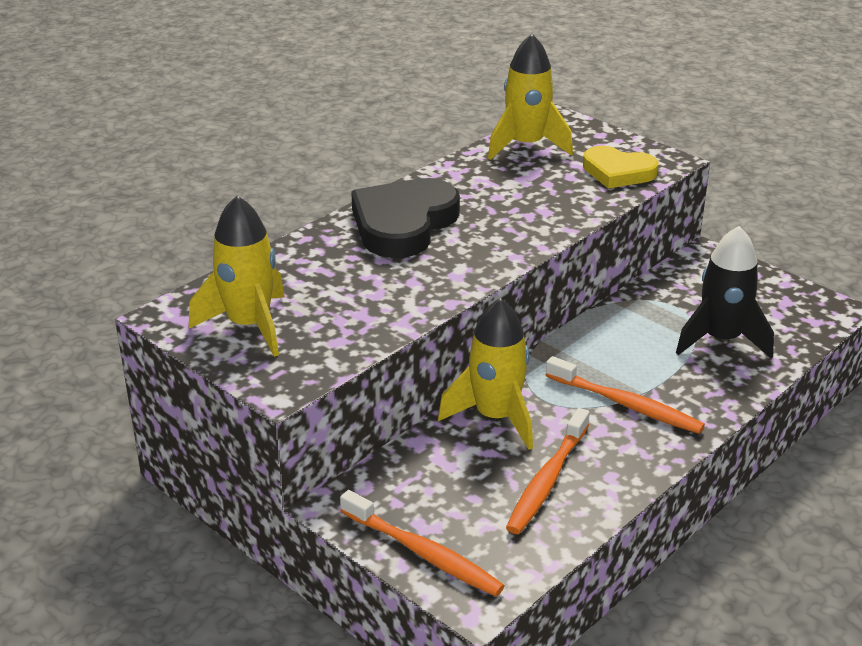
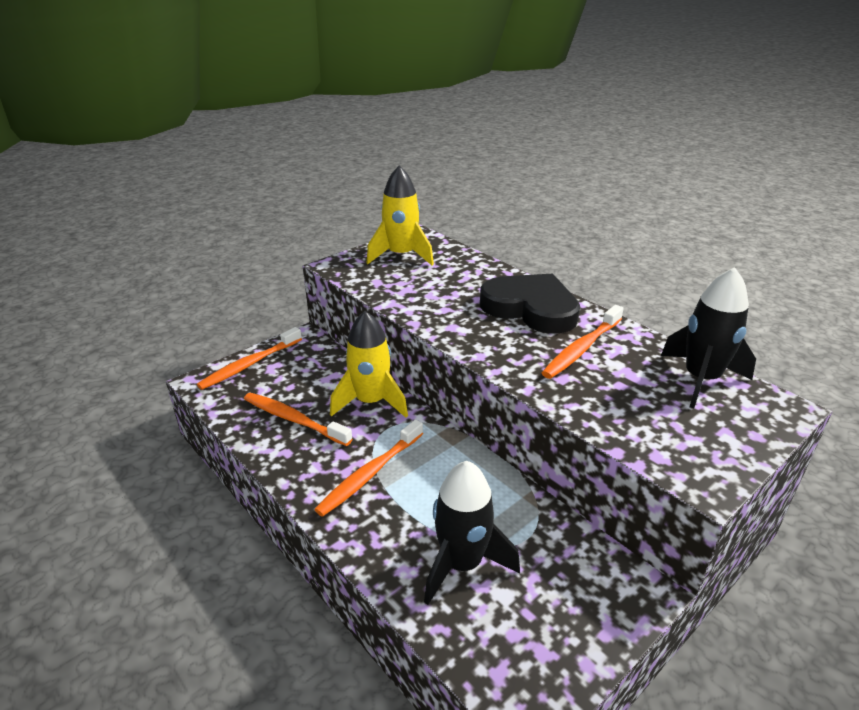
camera: 95 degrees right, 0 degrees up
yellow rocket [488,34,573,160] -> black rocket [661,267,756,408]
yellow heart [583,146,658,188] -> none
none -> orange toothbrush [542,305,624,379]

